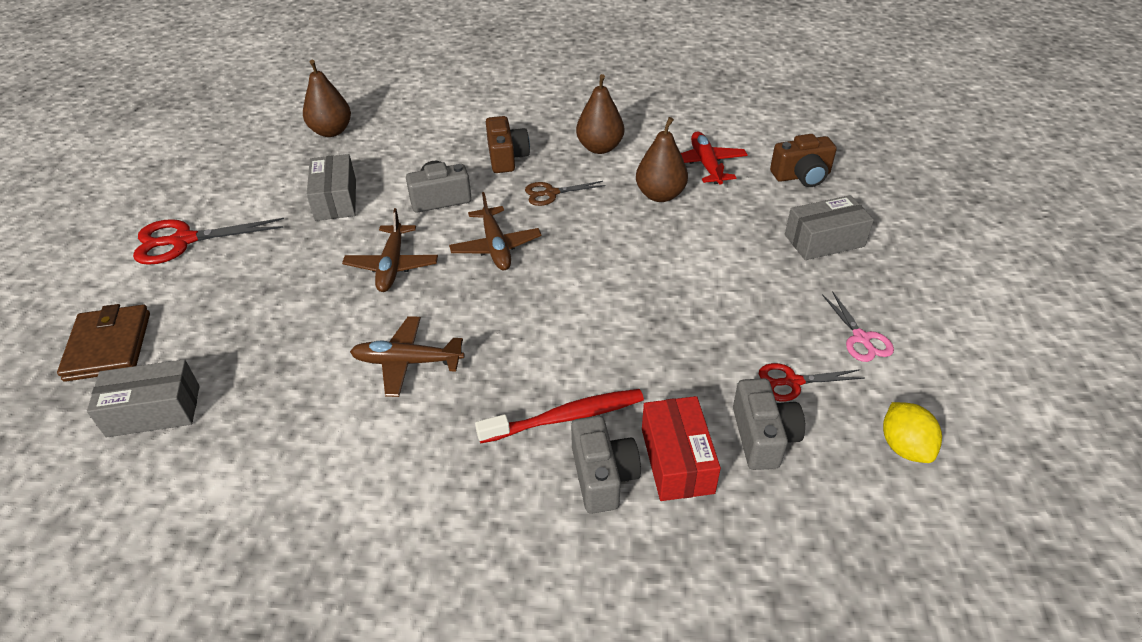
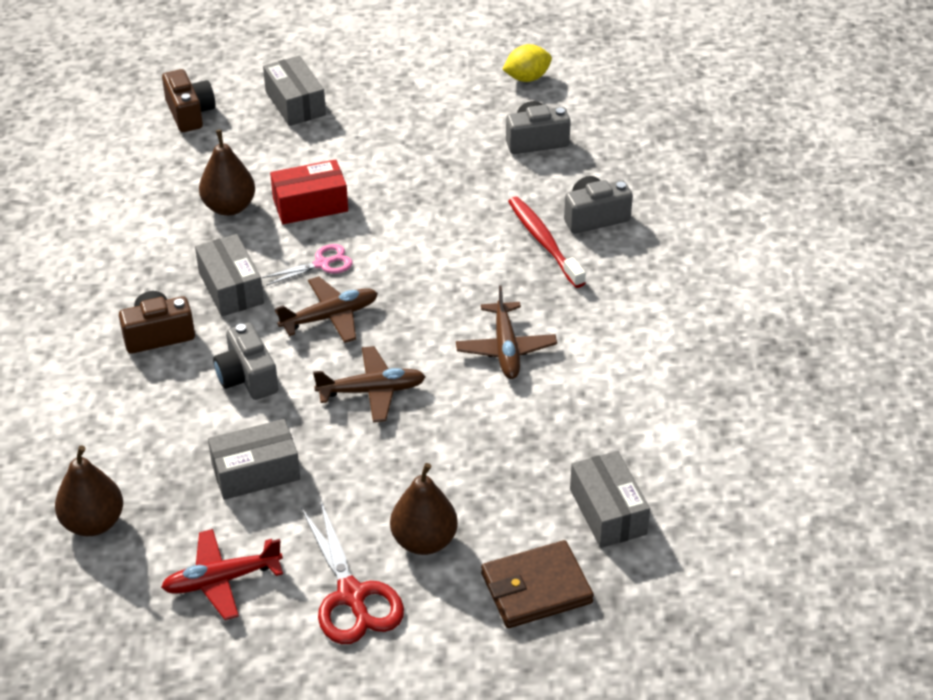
camera: 100 degrees left, 0 degrees up
brown scissors [525,181,606,206] -> grey box [195,234,264,316]
brown pear [576,74,624,154] -> brown pear moved to [390,463,458,555]
red box [642,396,721,501] -> red box moved to [270,159,348,224]
red plane [681,131,748,185] -> red plane moved to [161,529,283,620]
red scissors [759,363,865,401] -> none
pink scissors [822,291,894,362] -> pink scissors moved to [262,244,353,286]

